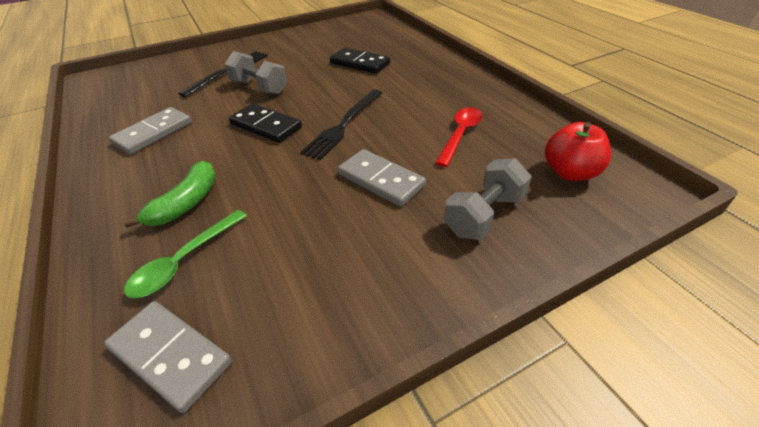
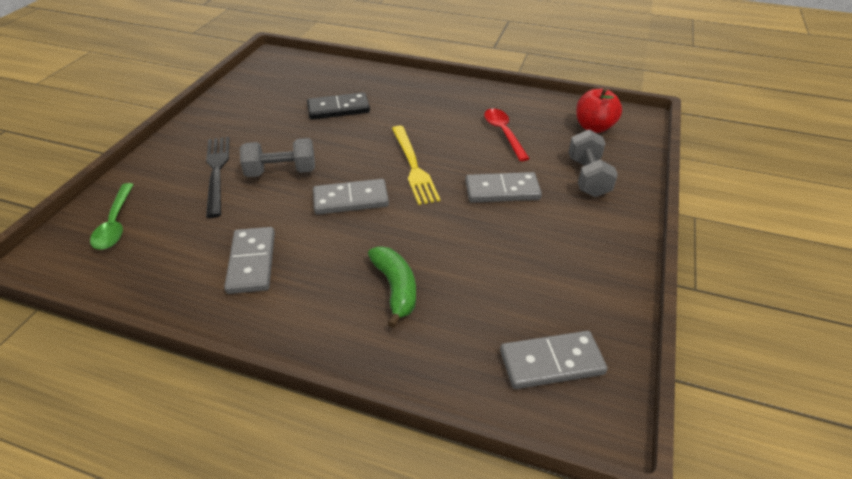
camera: 45 degrees left, 0 degrees up
green spoon [124,210,247,298] -> green spoon moved to [90,183,134,249]
black domino [229,103,302,143] -> grey domino [313,179,389,215]
black fork [300,89,382,160] -> yellow fork [392,126,440,205]

